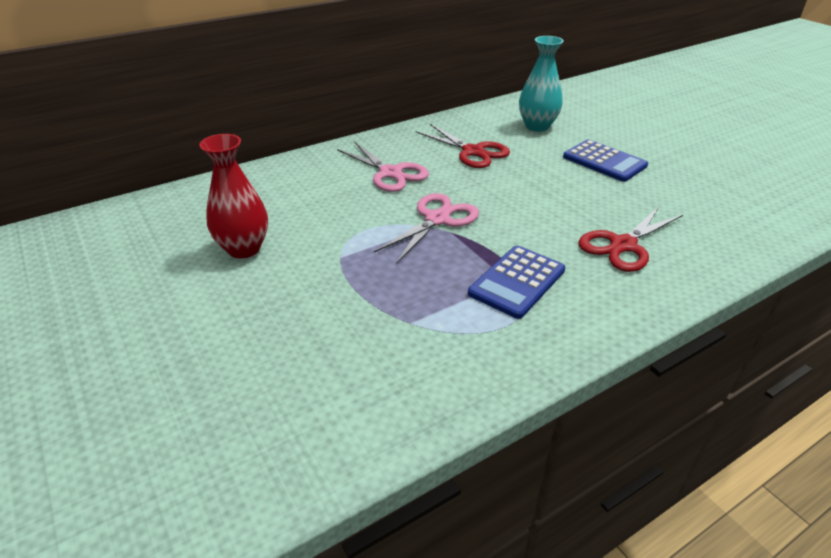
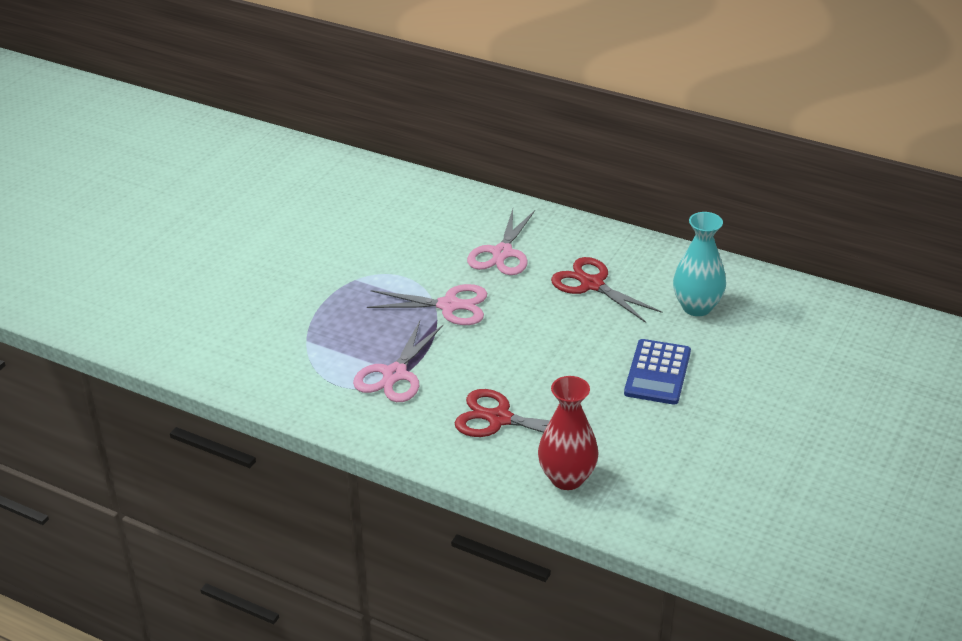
camera: 60 degrees right, 0 degrees up
red vase [199,134,268,258] -> red vase moved to [538,376,598,490]
red scissors [416,124,510,168] -> red scissors turned 120 degrees clockwise [551,257,662,323]
blue calculator [468,245,565,319] -> pink scissors [353,321,443,402]

